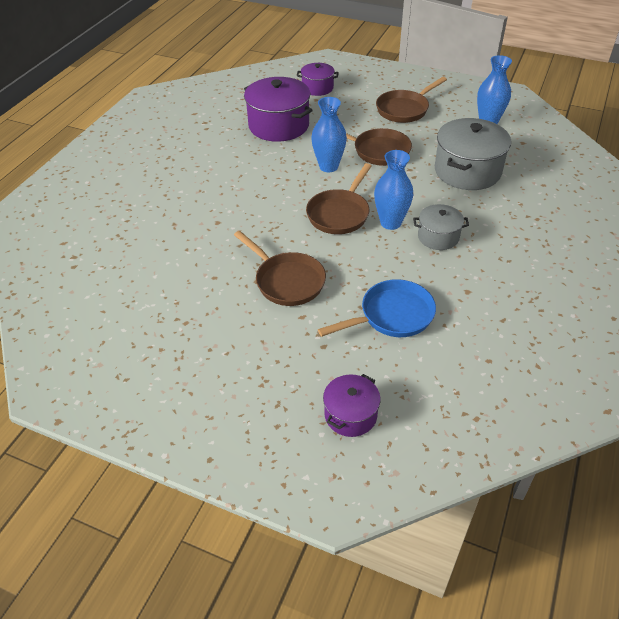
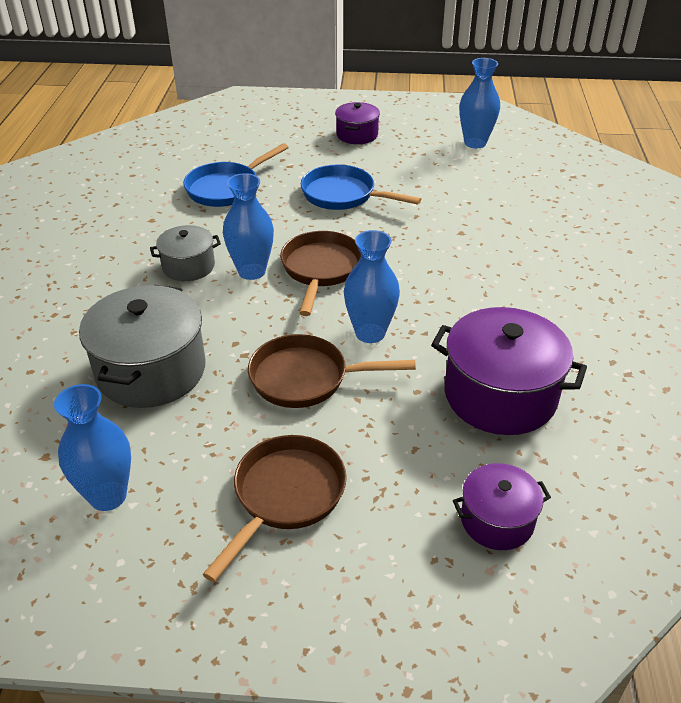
camera: 160 degrees right, 5 degrees down
brown pan [234,231,326,306] -> blue pan [301,165,421,210]
purple pot [323,374,381,437] -> purple pot moved to [335,102,380,144]
none -> blue vase [459,58,500,148]

